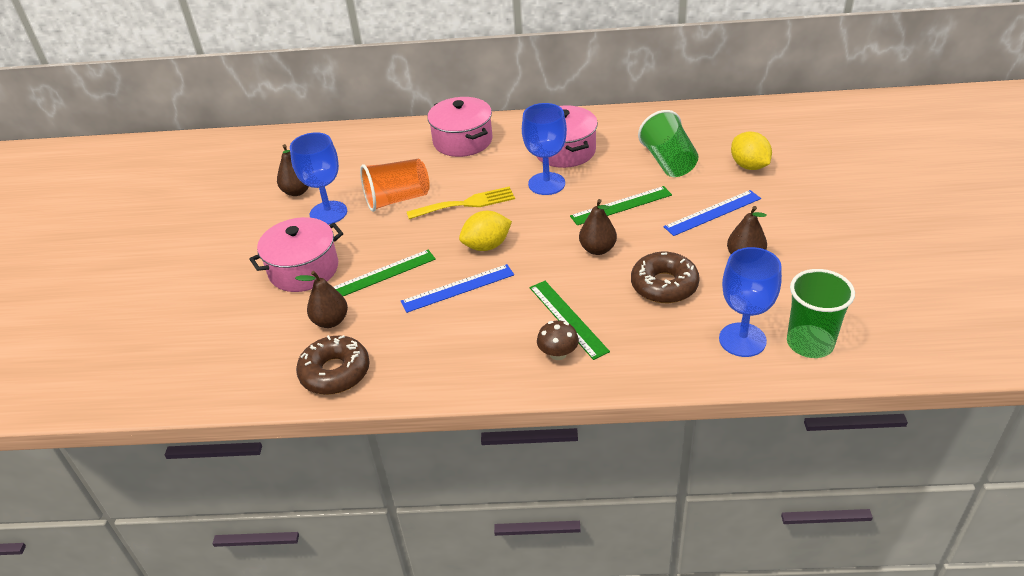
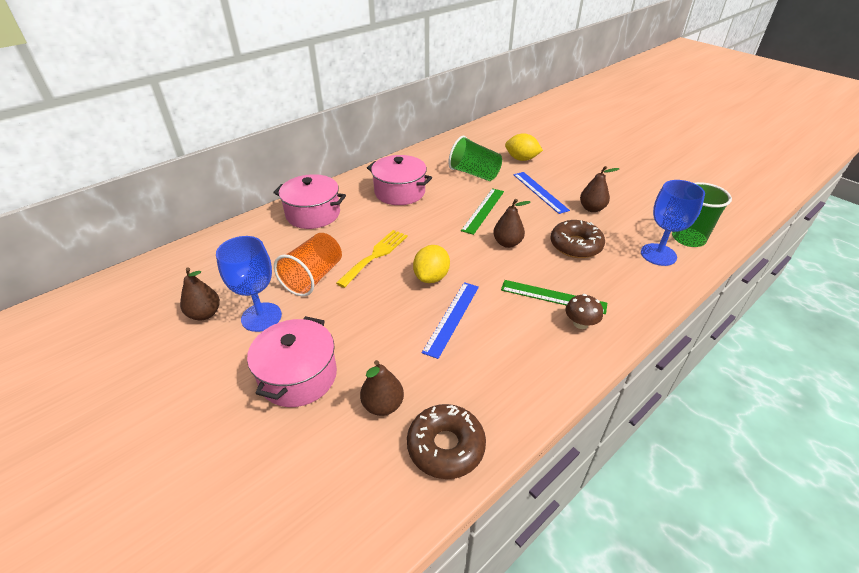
camera: 45 degrees left, 0 degrees up
green ruler [334,250,436,296] -> none
blue goblet [522,103,567,195] -> none
blue ruler [664,190,761,236] -> blue ruler turned 45 degrees counterclockwise [513,172,570,214]

